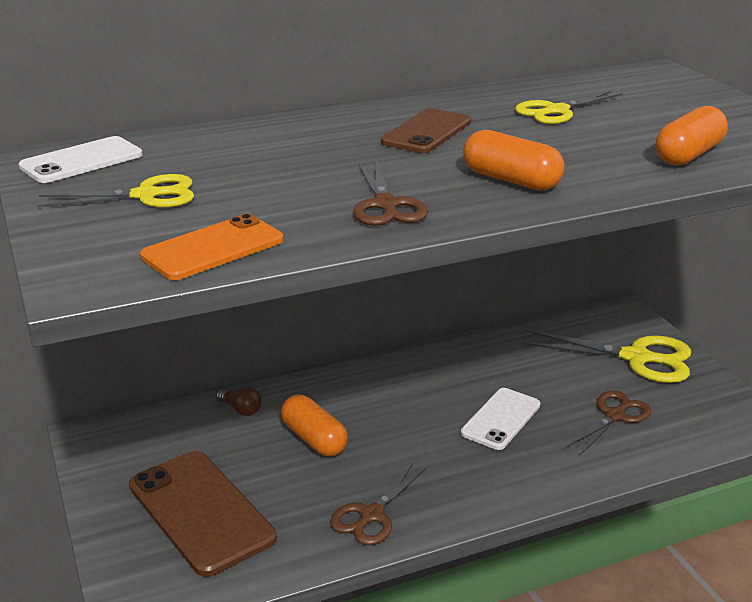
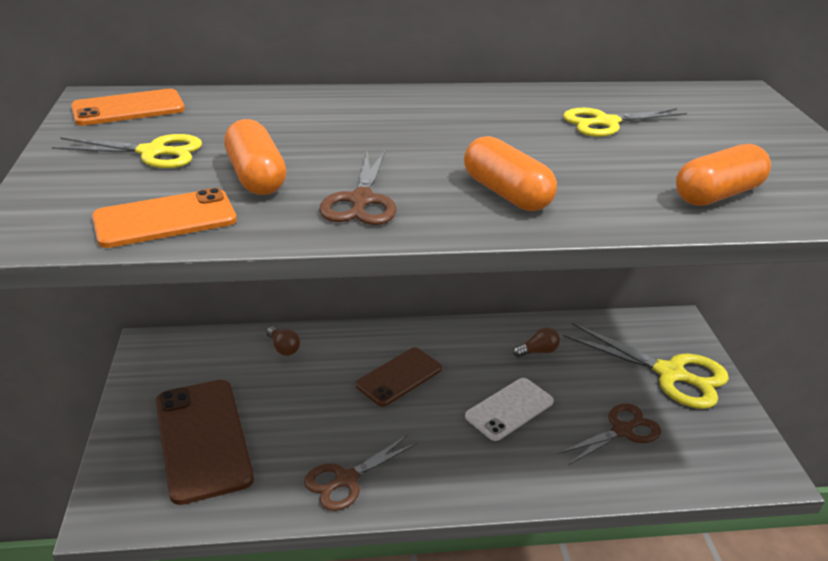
camera: 15 degrees right, 5 degrees up
white phone [19,136,143,183] -> orange phone [71,89,185,126]
orange capsule [281,395,348,456] -> orange capsule moved to [224,119,286,195]
brown phone [381,108,471,153] -> brown phone moved to [356,347,442,407]
none -> brown light bulb [513,327,560,357]

